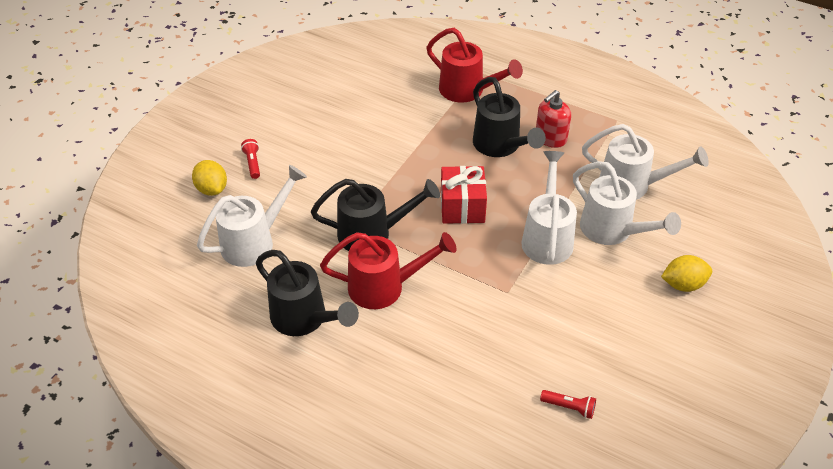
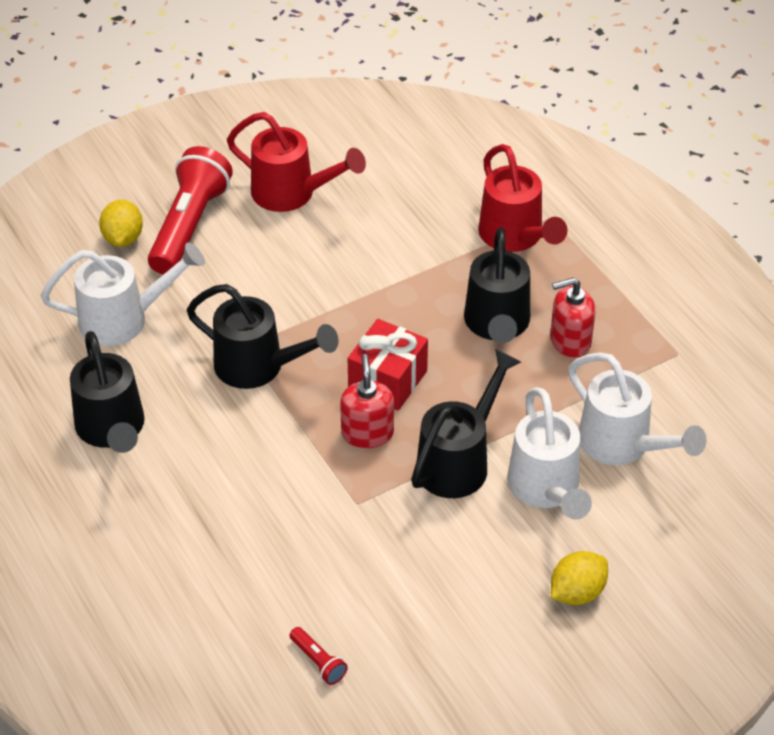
camera: 30 degrees right, 0 degrees up
red flashlight [241,139,260,179] -> red flashlight [148,146,233,275], size x2.43
red watering can [320,232,457,309] -> red watering can moved to [227,112,366,212]
white watering can [521,151,577,265] -> black watering can [411,349,521,498]
yellow lemon [661,255,712,292] -> yellow lemon turned 60 degrees counterclockwise [551,551,608,605]
none -> red soap dispenser [340,354,394,448]

